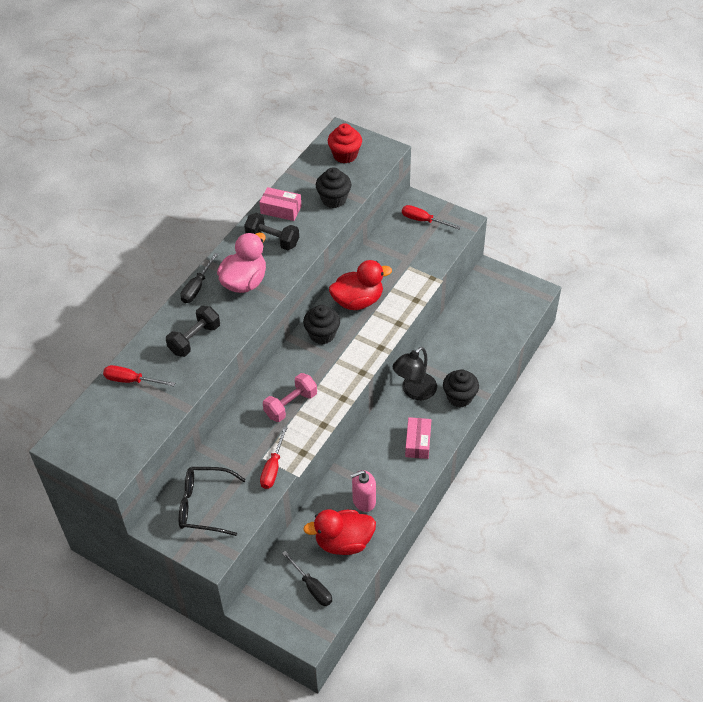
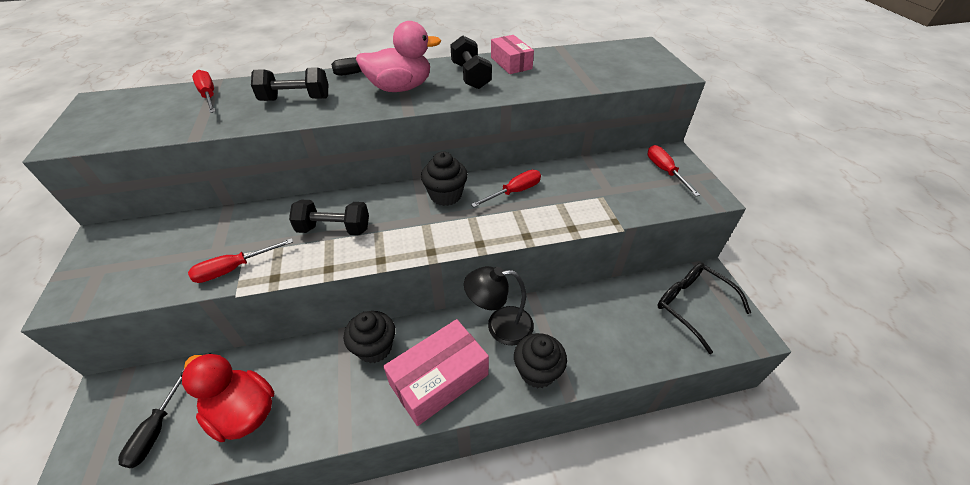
camera: 45 degrees right, 5 degrees down
black glasses [179,467,246,536] -> black glasses moved to [657,263,751,354]
pink dumbbell [263,373,317,422] -> black dumbbell [289,200,369,235]
black cupcake [316,167,351,208] -> black cupcake moved to [344,311,395,363]
red cupcake [328,123,362,164] -> none
red duck [329,260,392,310] -> red screwdriver [471,170,541,207]
pink soap dispenser [350,470,376,512] -> none
pink box [405,417,431,459] -> pink box [383,319,489,426], size x1.64

